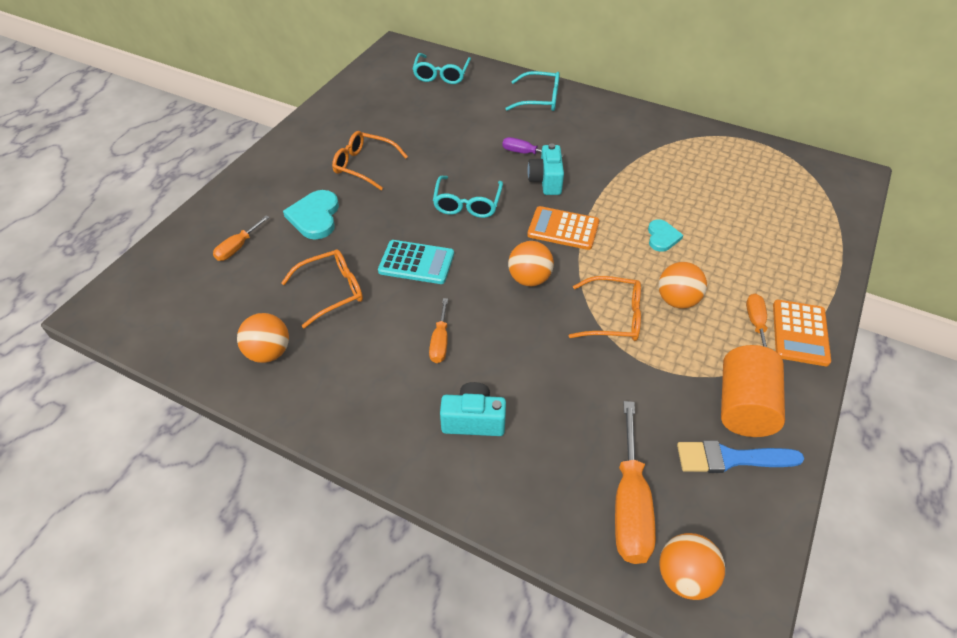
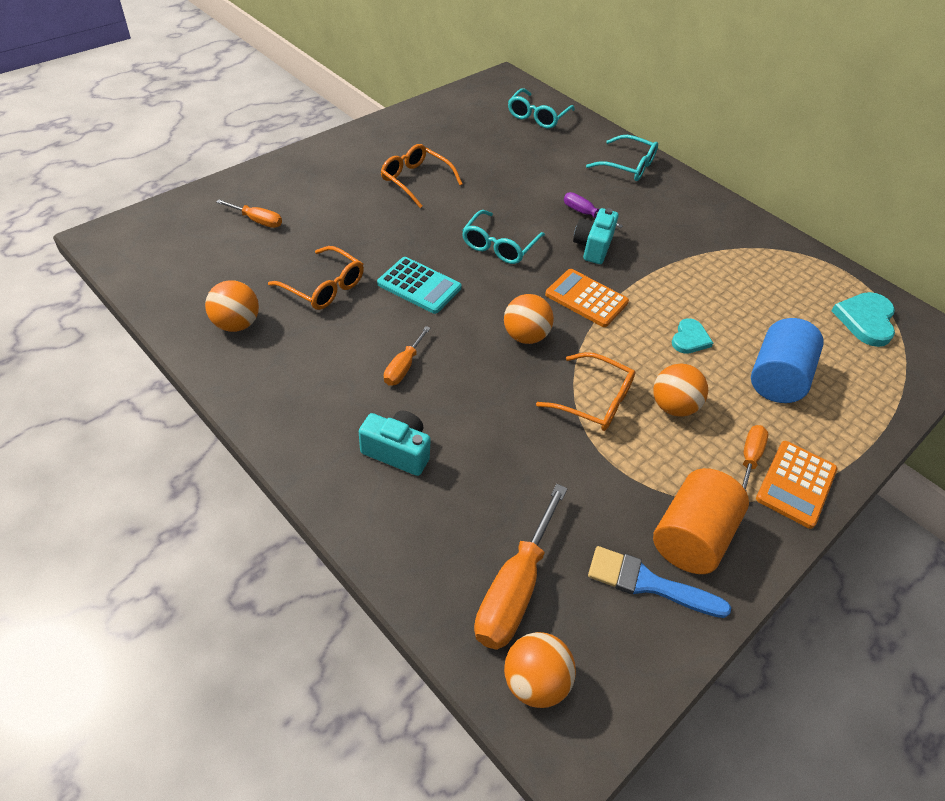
camera: 15 degrees right, 0 degrees up
orange screwdriver [213,215,270,261] -> orange screwdriver turned 120 degrees counterclockwise [216,200,282,228]
orange glasses [281,249,363,328] -> orange glasses turned 45 degrees clockwise [268,246,364,310]
turquoise heart [283,190,339,240] -> turquoise heart moved to [831,292,895,347]
none -> blue cylinder [751,318,824,403]

